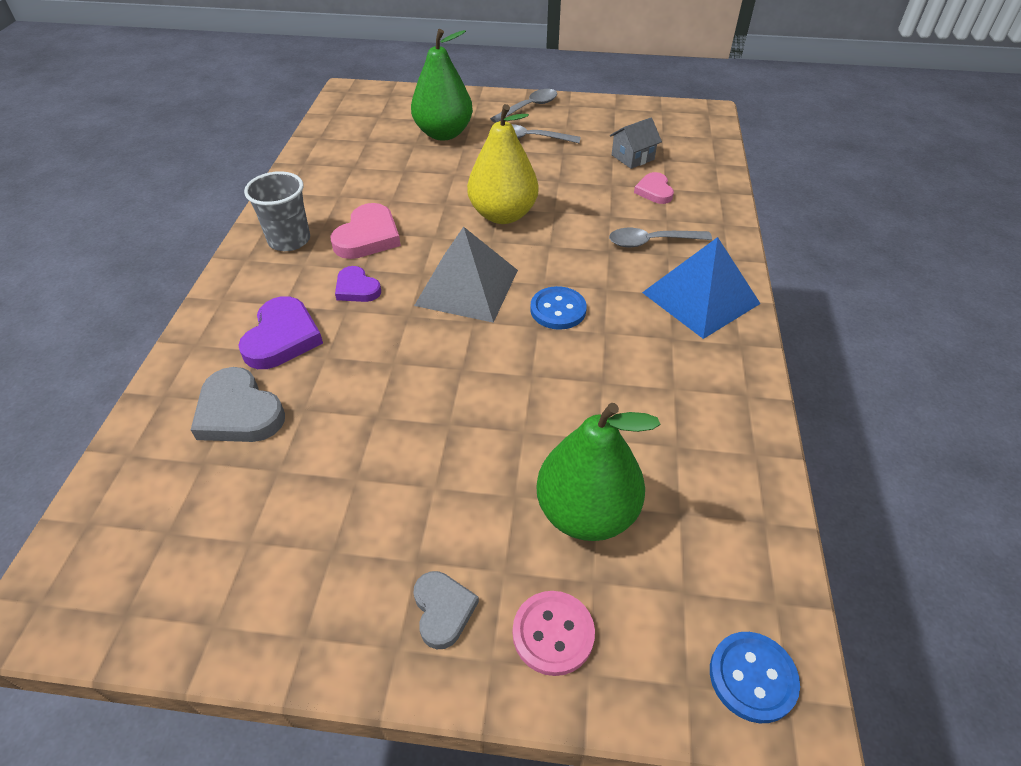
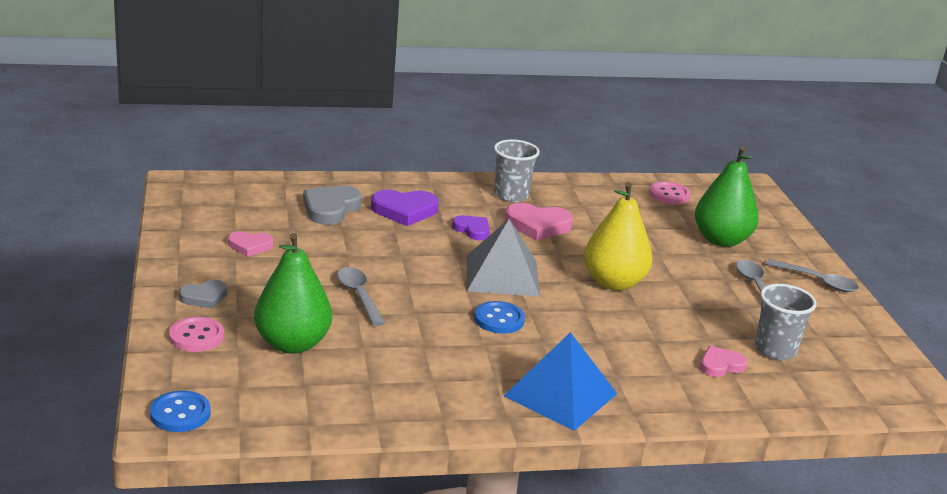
camera: 70 degrees right, 20 degrees down
purple heart [335,266,381,302] -> purple heart turned 105 degrees clockwise [452,215,490,240]
grey spoon [609,228,712,247] -> grey spoon moved to [337,267,385,326]
grey house [610,118,662,169] -> grey cup [755,284,817,360]
none -> pink heart [228,231,274,257]
none -> pink button [649,181,690,205]

